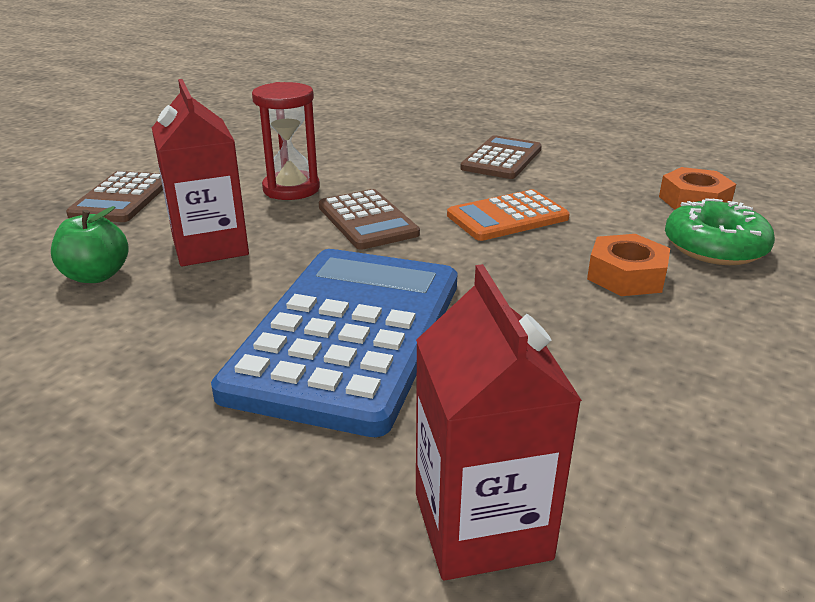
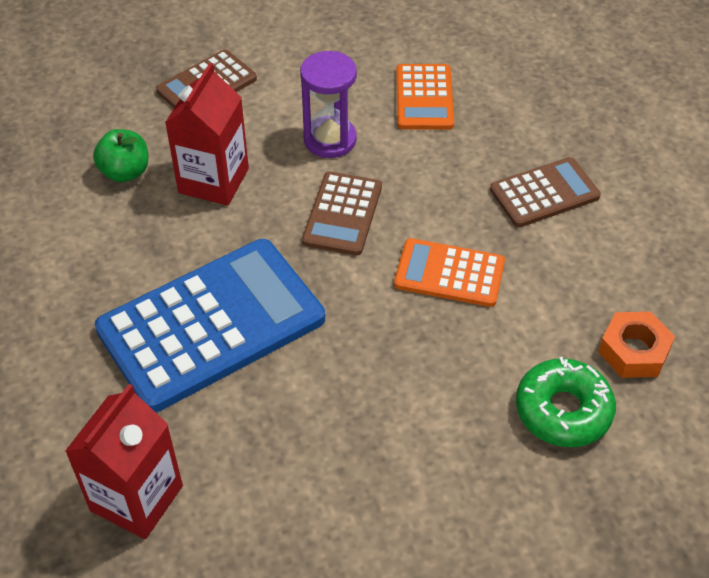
camera: 40 degrees right, 20 degrees up
red hourglass [252,82,320,200] -> purple hourglass [300,51,357,158]
orange nut [587,234,670,296] -> none
none -> orange calculator [396,64,454,130]

